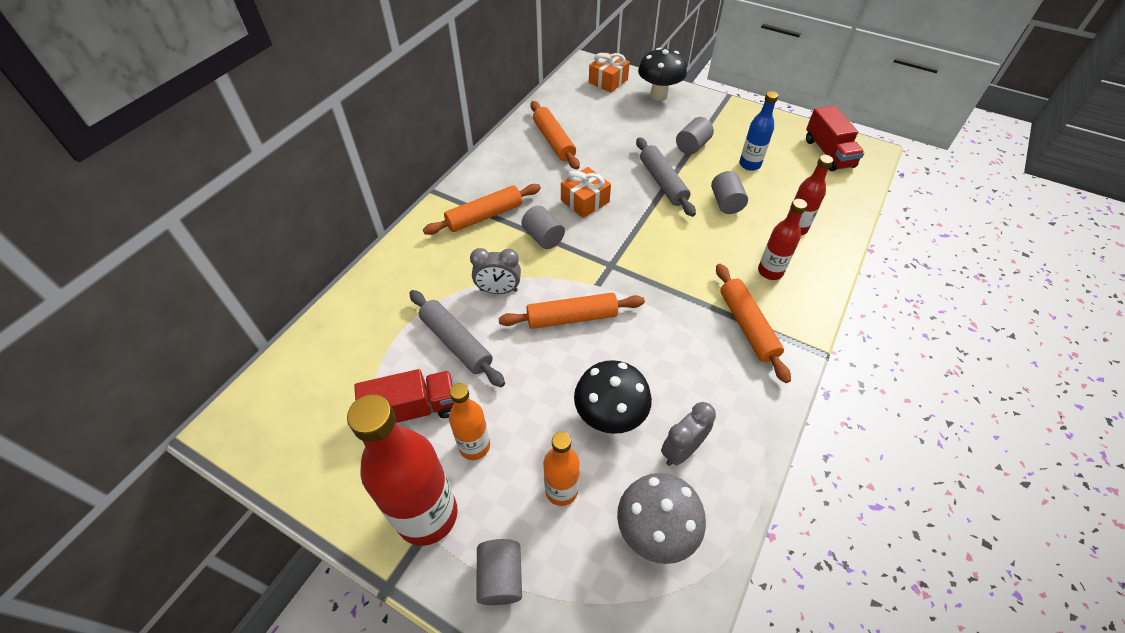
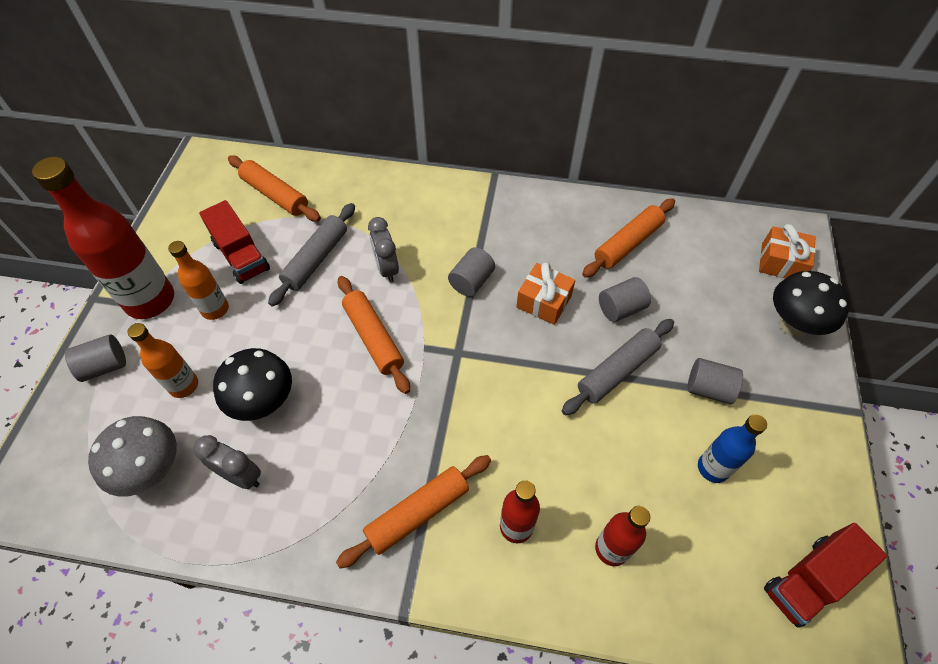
camera: 70 degrees right, 5 degrees up
orange rolling pin [423,184,541,235] -> orange rolling pin moved to [228,155,321,222]
grey cylinder [711,171,748,214] -> grey cylinder moved to [599,277,651,322]

